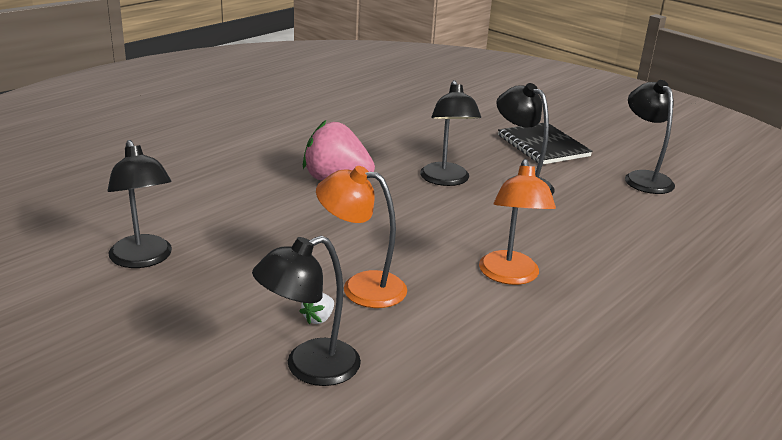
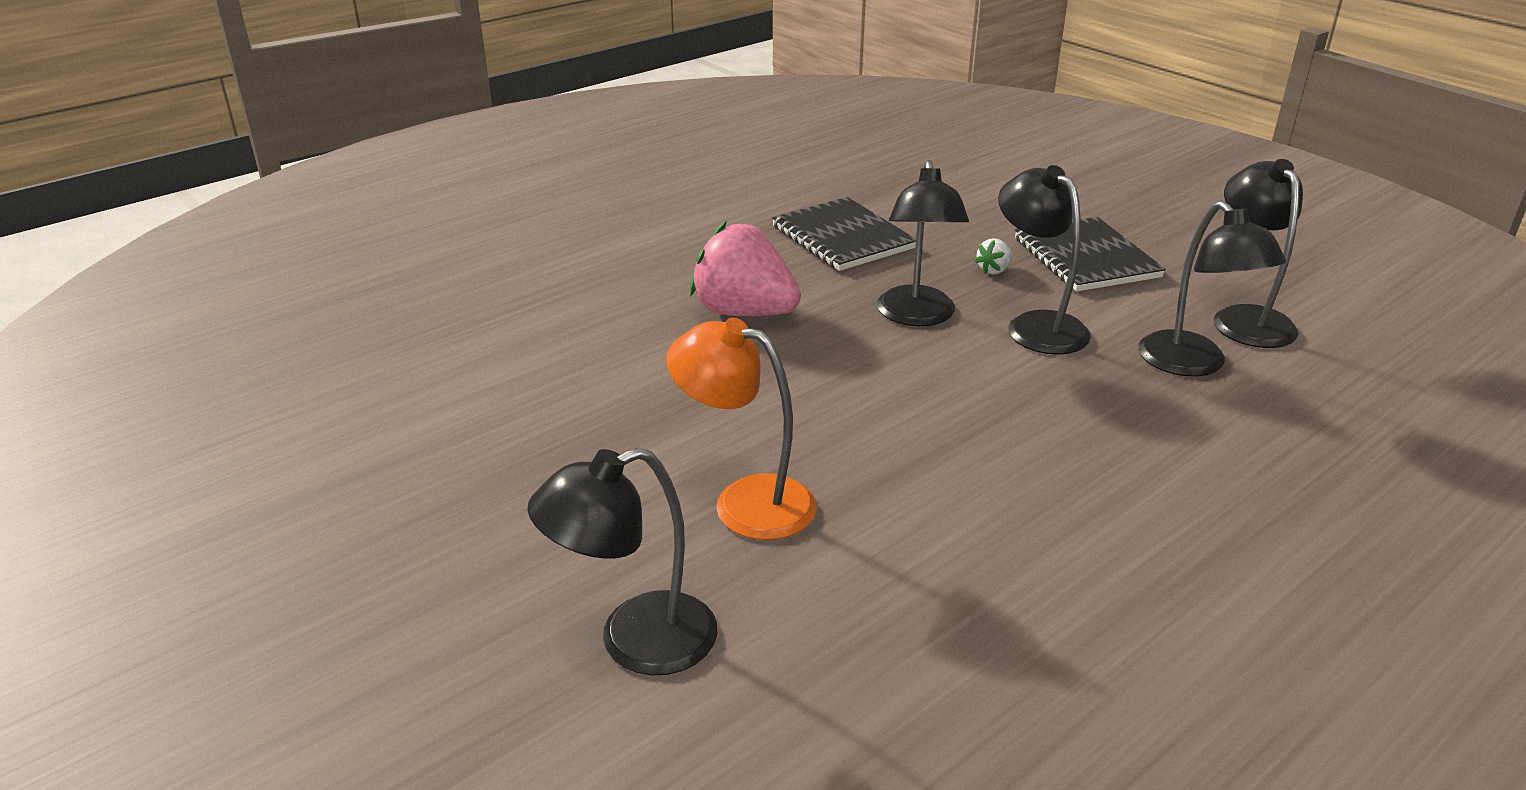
camera: 10 degrees right, 5 degrees up
black lamp [108,140,172,268] -> black lamp moved to [1138,201,1286,377]
white strawberry [299,293,334,324] -> white strawberry moved to [974,238,1012,274]
orange lamp [479,159,556,285] -> none
none -> black notebook [772,197,916,271]

